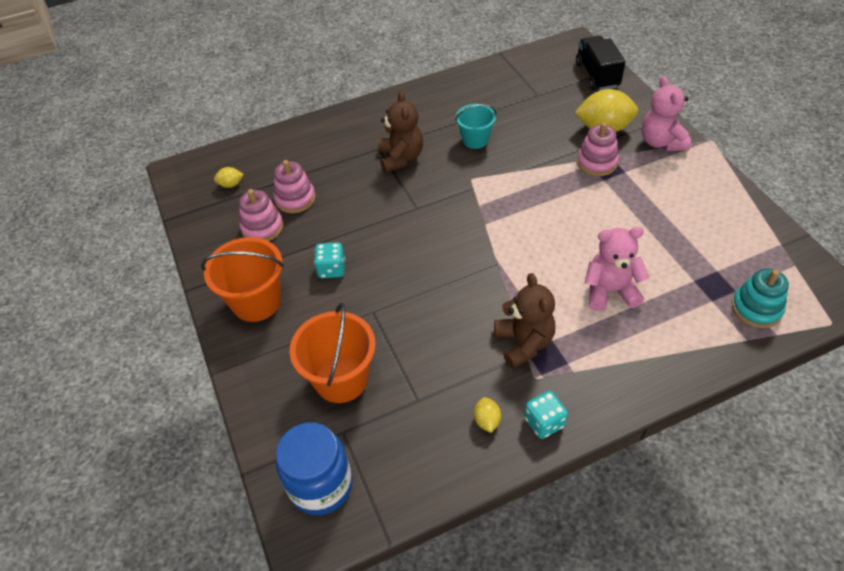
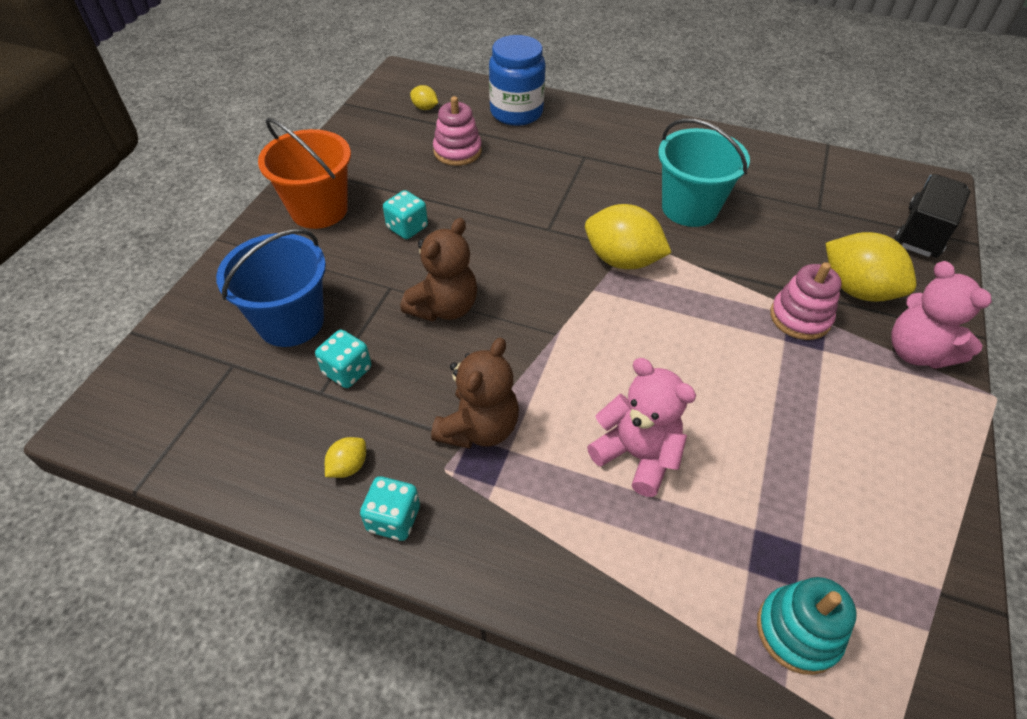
camera: 40 degrees right, 0 degrees up
pink stacking toy [239,189,283,241] -> none
blue jar [276,422,353,515] -> blue jar moved to [489,35,545,126]
orange bucket [290,303,376,403] -> blue bucket [216,229,326,347]
brown teddy bear [378,91,423,173] -> brown teddy bear moved to [400,218,477,322]
turquoise bucket [455,104,496,149] -> turquoise bucket [658,118,750,227], size x1.59
pink teddy bear [642,76,691,151] -> pink teddy bear turned 60 degrees counterclockwise [891,261,992,369]
none -> turquoise dice [315,330,371,388]
none -> yellow lemon [585,204,672,269]

